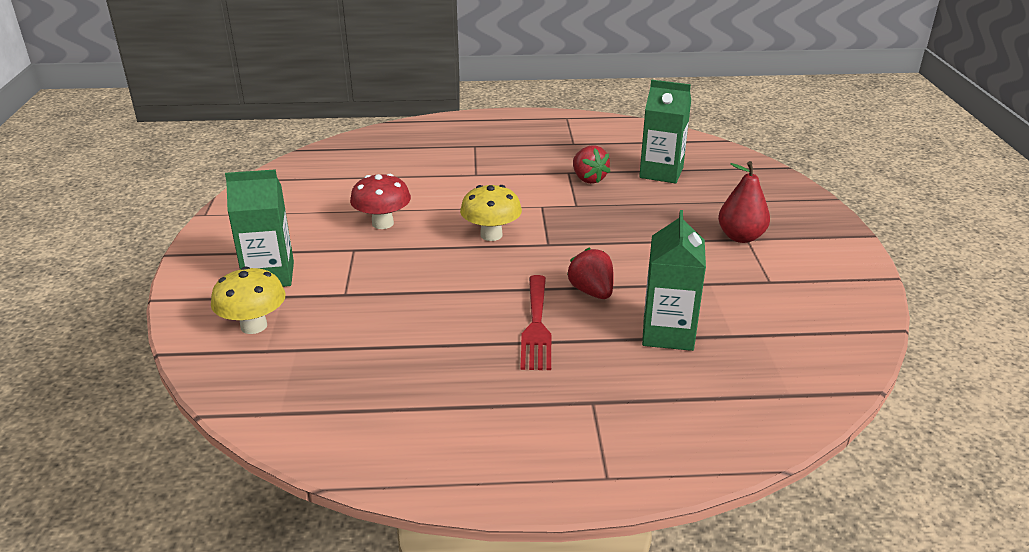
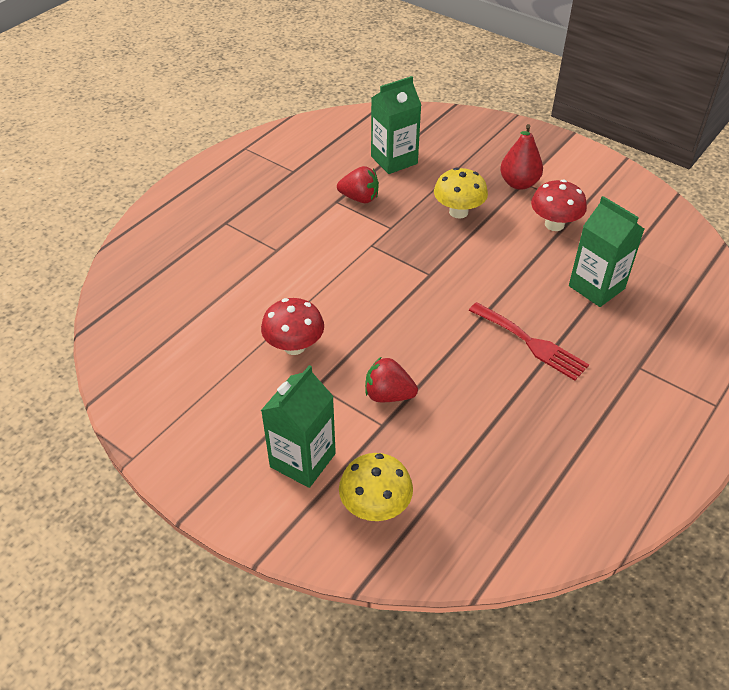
camera: 50 degrees left, 15 degrees up
yellow mushroom [460,185,522,241] -> yellow mushroom moved to [434,167,488,219]
red strawberry [567,248,614,299] -> red strawberry moved to [365,357,418,402]
none -> red mushroom [531,180,587,231]

